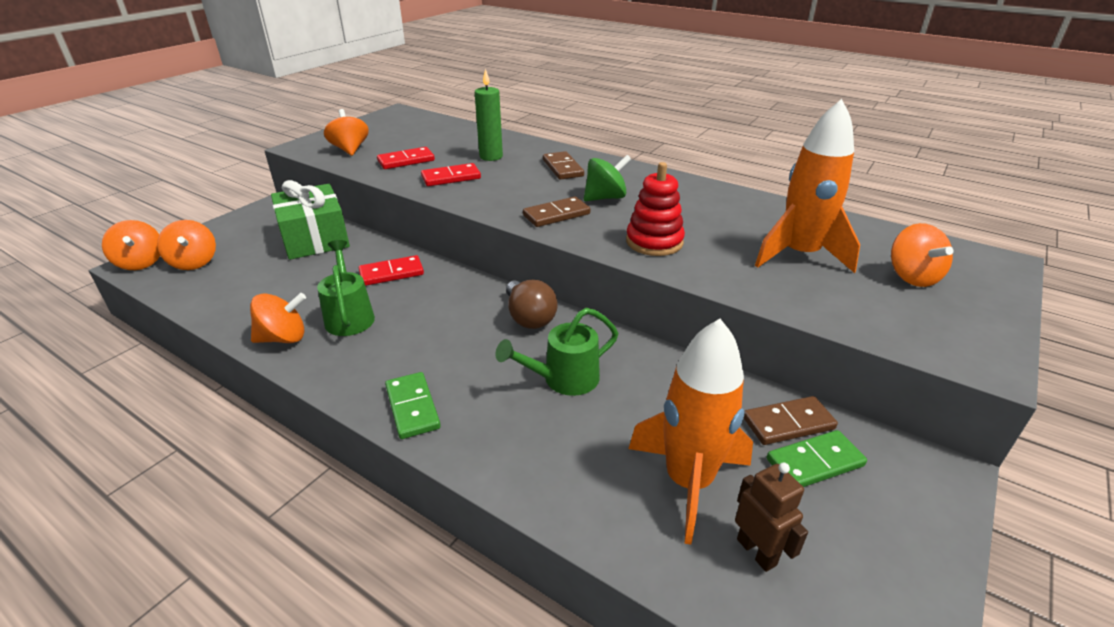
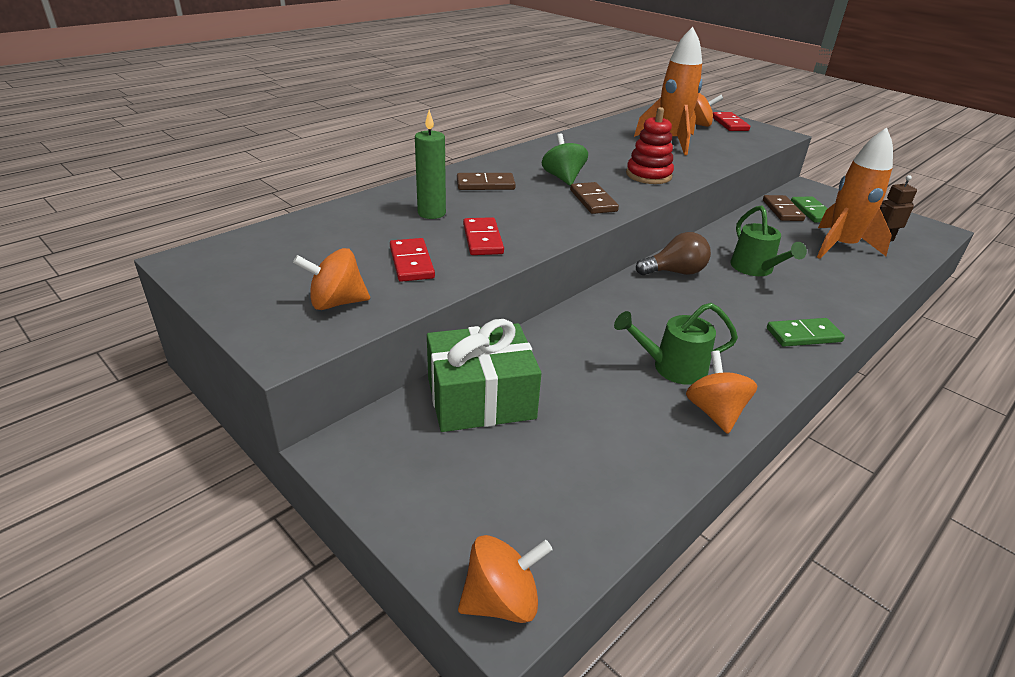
camera: 80 degrees left, 0 degrees up
orange spinning top [157,220,216,270] -> none
red domino [359,255,424,286] -> red domino moved to [713,112,750,131]

